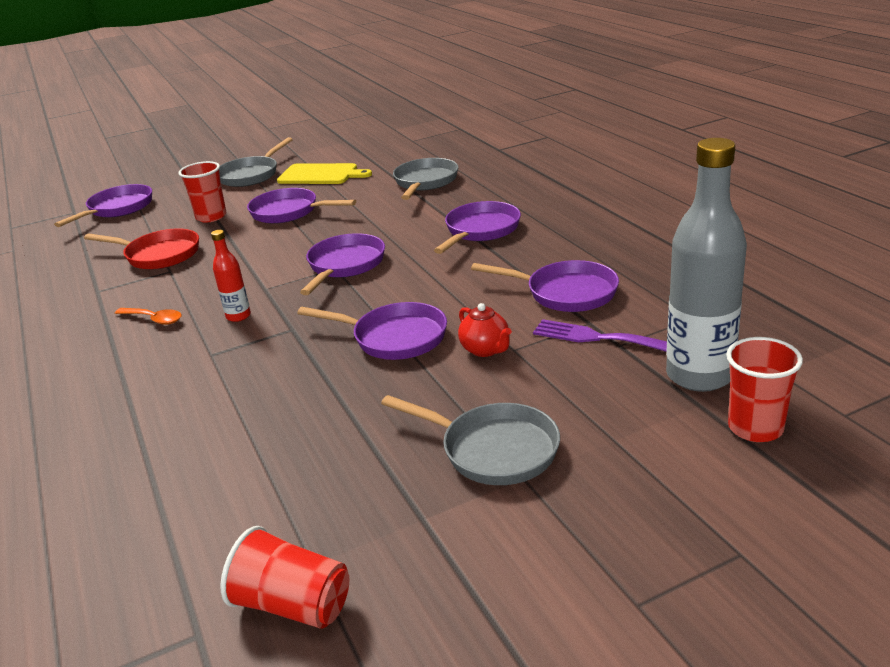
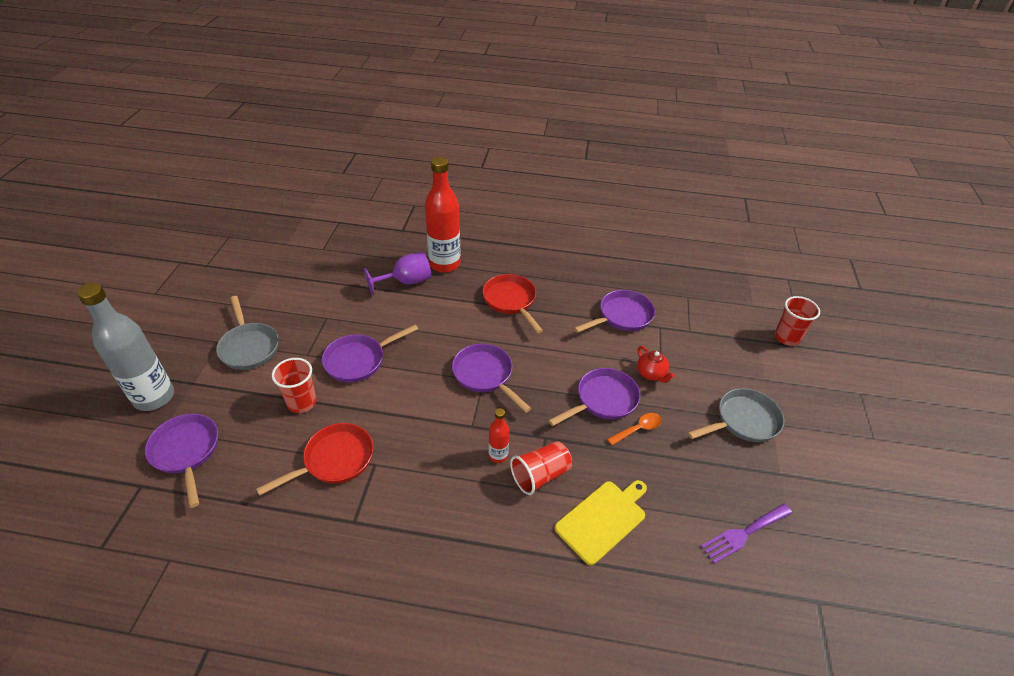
camera: 60 degrees left, 15 degrees up
orange spoon [115,308,182,325] -> orange spoon moved to [607,413,662,445]
red cup [221,526,349,629] -> red cup moved to [510,441,572,495]
yellow cutting board [277,163,372,184] -> yellow cutting board moved to [555,480,647,565]
grey pan [393,158,459,200] -> purple goblet [364,252,431,295]
purple pan [434,201,521,254] -> red pan [483,274,543,333]
red teapot [458,303,512,357] -> red teapot turned 60 degrees clockwise [637,346,675,383]
purple fork [533,319,667,352] -> purple fork moved to [701,503,792,564]
grey bottle [666,138,747,392] -> grey bottle moved to [77,283,174,411]
none -> red bottle [425,157,461,273]

